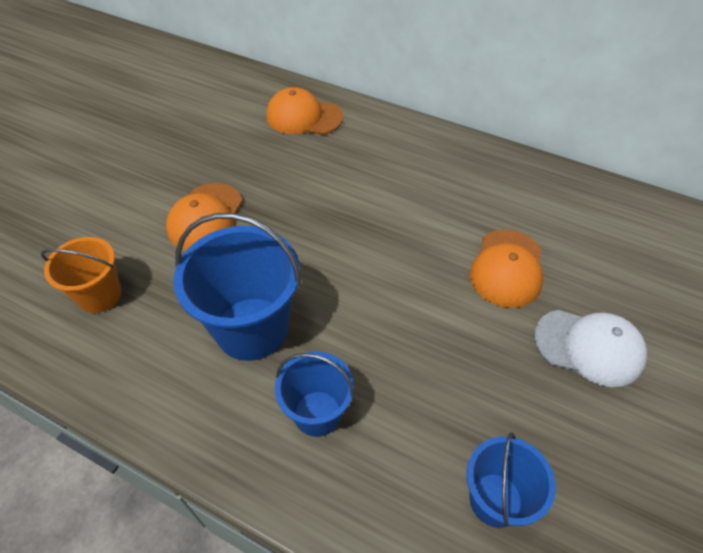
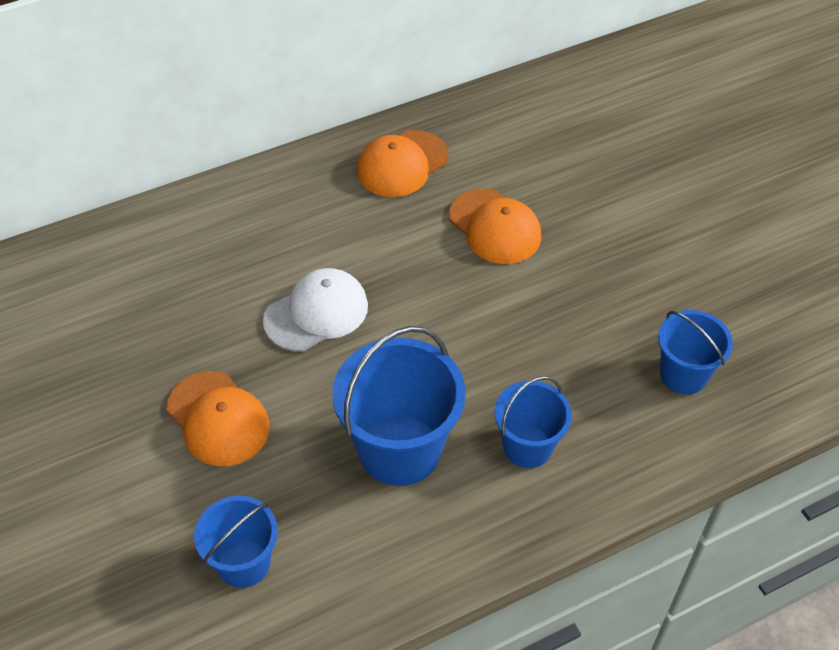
camera: 55 degrees left, 0 degrees up
orange bucket [41,237,121,313] -> blue bucket [194,496,278,588]
orange cap [266,87,343,135] -> orange cap moved to [357,130,449,197]
white cap [534,310,647,387] -> white cap moved to [263,268,368,352]

